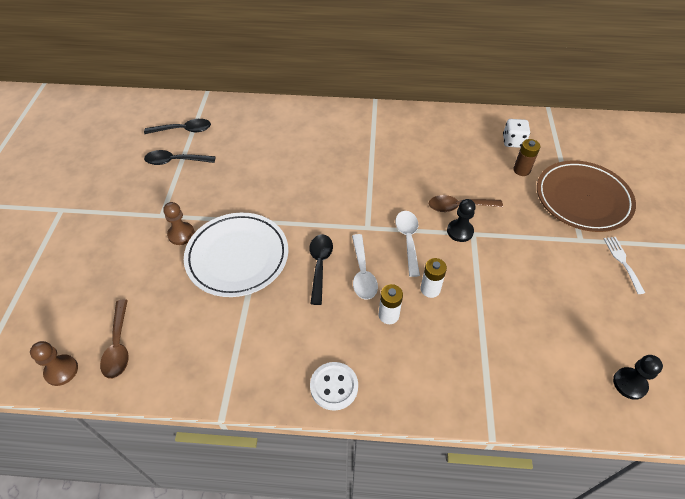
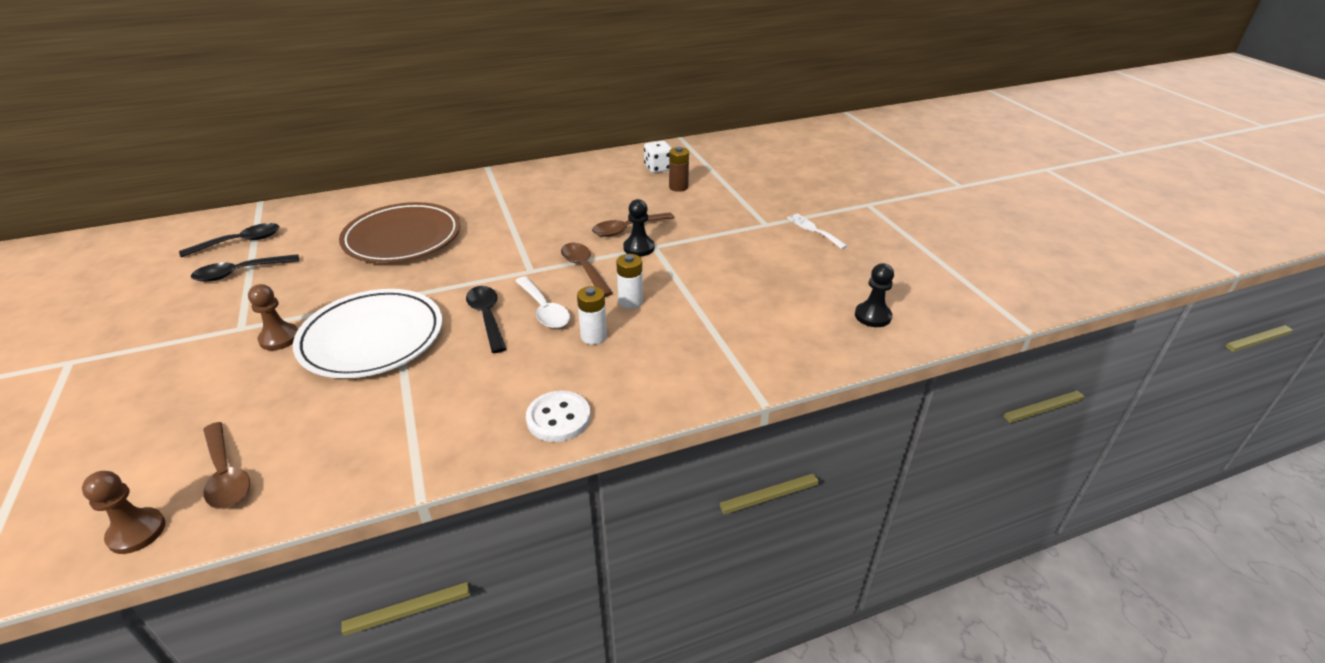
camera: 25 degrees left, 15 degrees down
white spoon [396,211,420,277] -> brown spoon [561,243,613,297]
brown plate [537,160,636,232] -> brown plate moved to [339,202,460,263]

